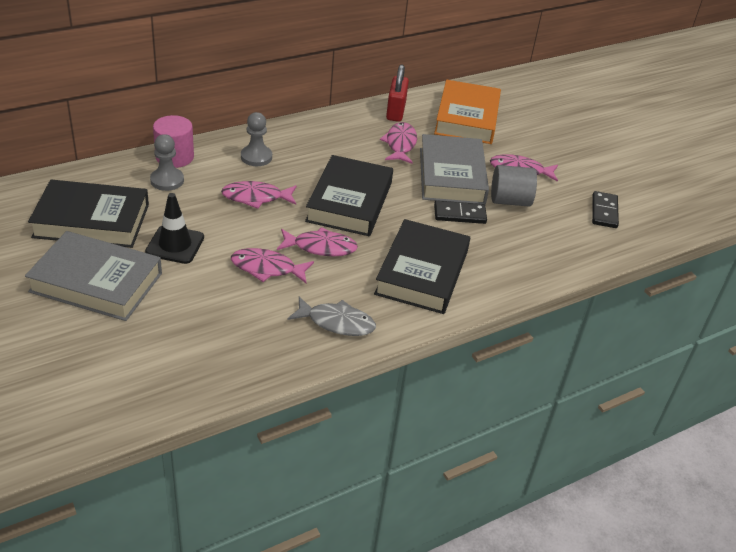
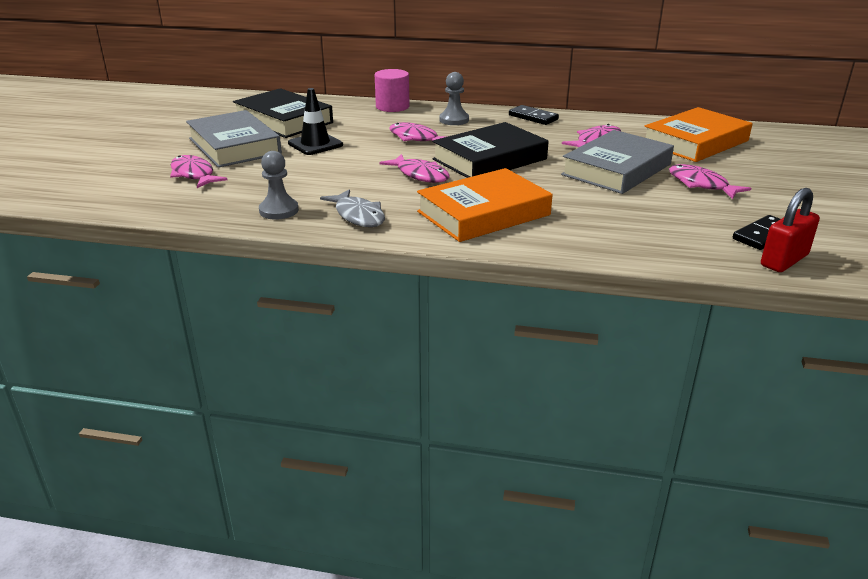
camera: 45 degrees right, 10 degrees down
grey pawn [150,134,184,191] -> grey pawn moved to [259,151,299,219]
pink fish [231,248,314,283] -> pink fish moved to [170,155,227,188]
black book [374,219,470,314] -> orange book [417,168,553,242]
red padlock [386,64,409,122] -> red padlock moved to [761,188,820,272]
black domino [434,201,487,224] -> black domino moved to [509,105,559,125]
grey cylinder [491,165,537,207] -> none

